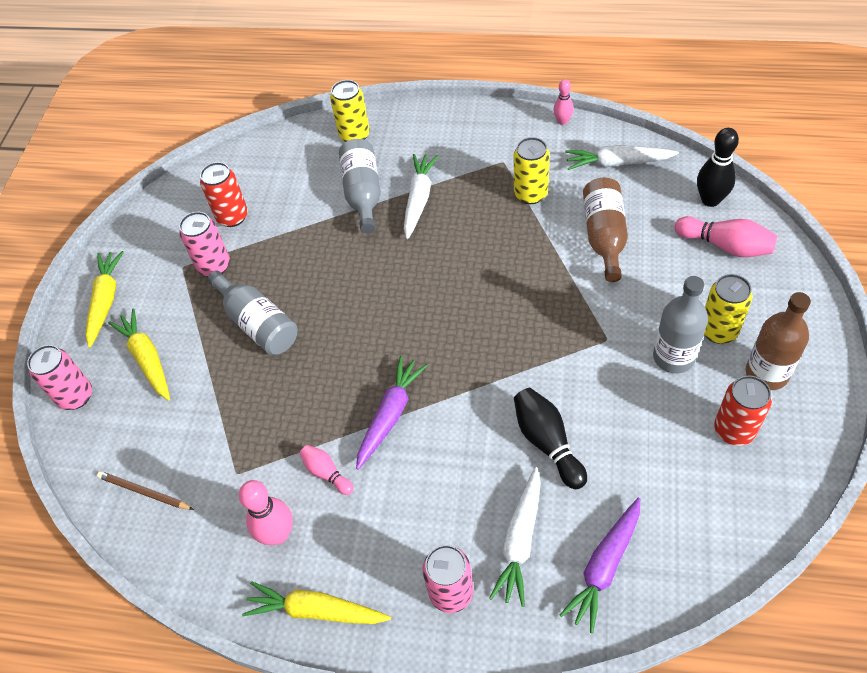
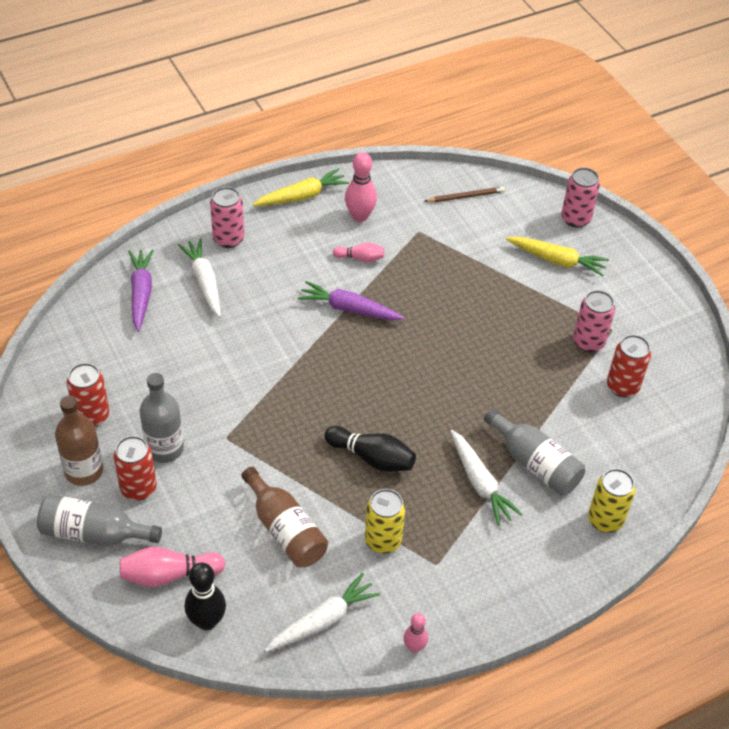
camera: 135 degrees right, 5 degrees down
yellow carrot [85,251,124,348] -> none
grey bottle [207,270,298,355] -> grey bottle moved to [37,494,162,546]
purple carrot [356,356,428,470] -> purple carrot turned 120 degrees clockwise [298,281,404,320]
black bowling pin [514,388,587,489] -> black bowling pin moved to [324,426,416,472]
yellow can [704,274,753,344] -> red can [114,436,157,501]

